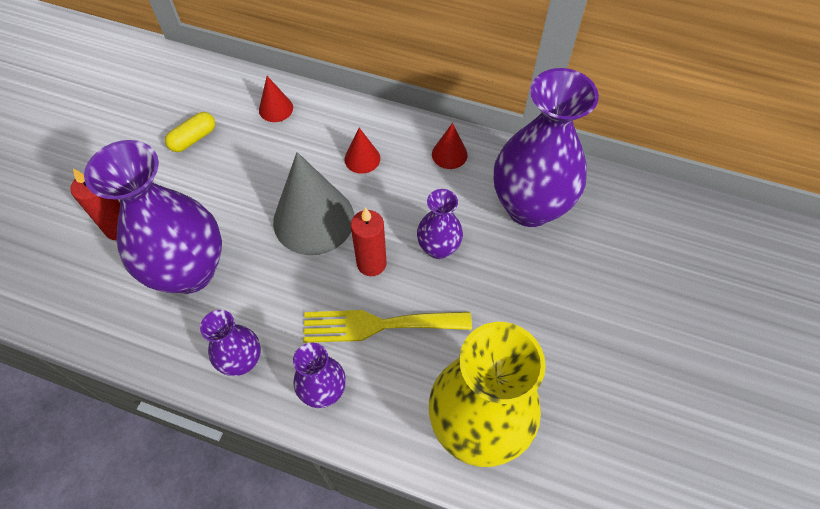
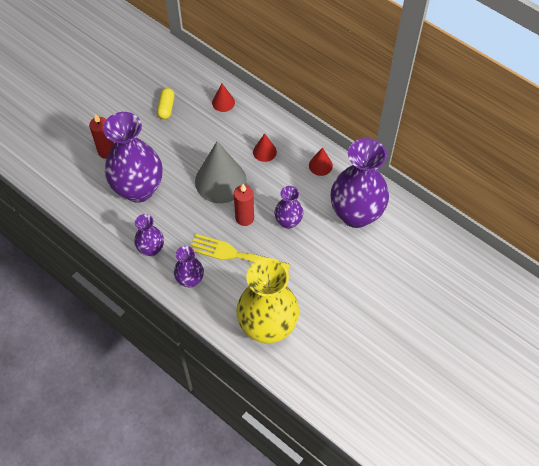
camera: 20 degrees right, 0 degrees up
yellow capsule [165,112,215,152] -> yellow capsule turned 60 degrees counterclockwise [157,88,175,119]

